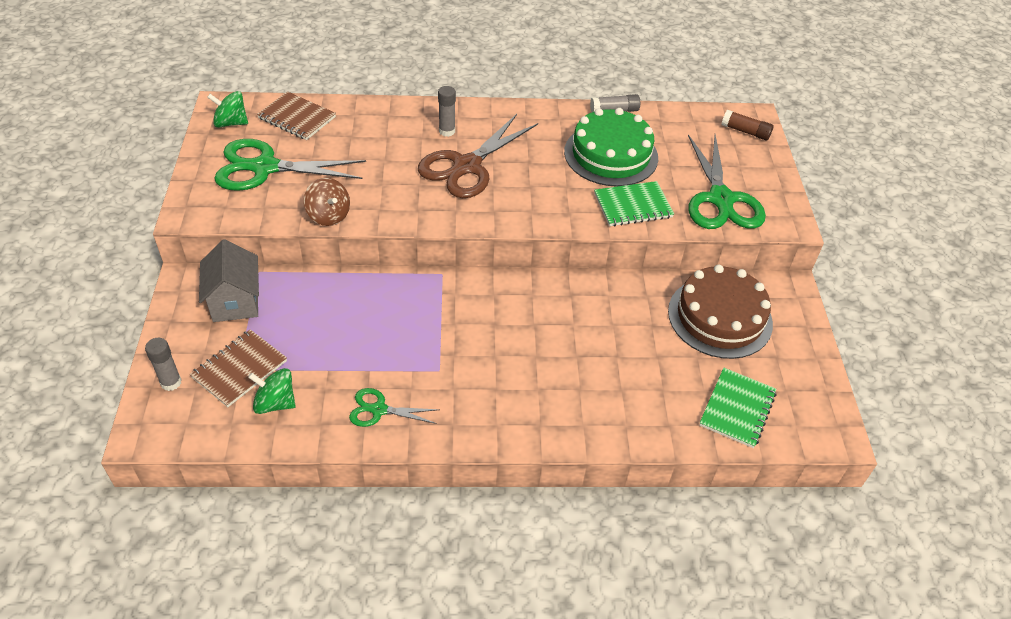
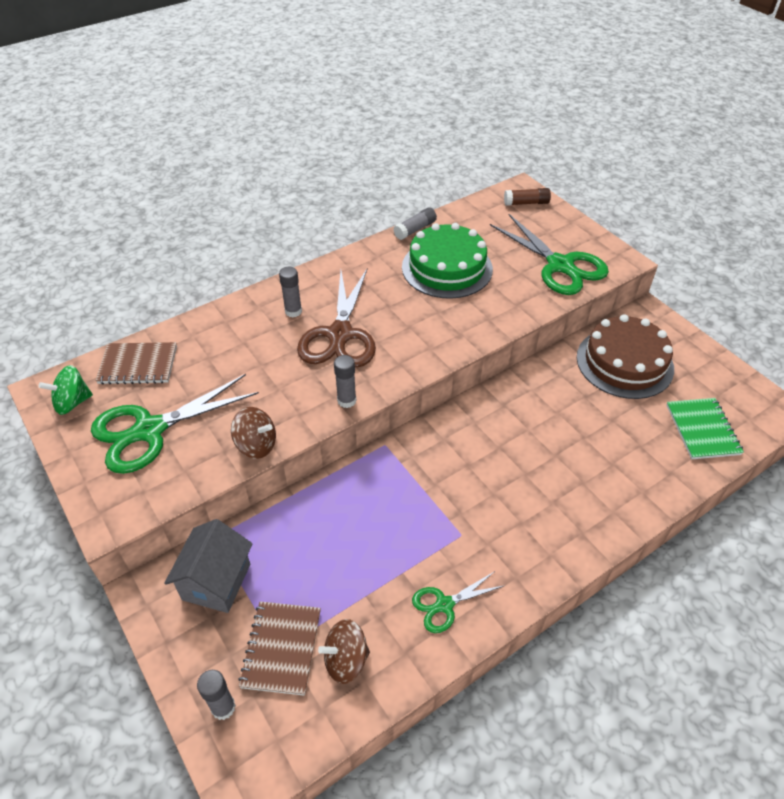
camera: 30 degrees left, 0 degrees up
grey house [199,239,259,322] -> grey house turned 60 degrees clockwise [164,519,253,613]
green spinning top [248,368,296,414] -> brown spinning top [318,619,370,684]
green notebook [594,181,674,226] -> none
none -> grey glue stick [334,355,356,408]

